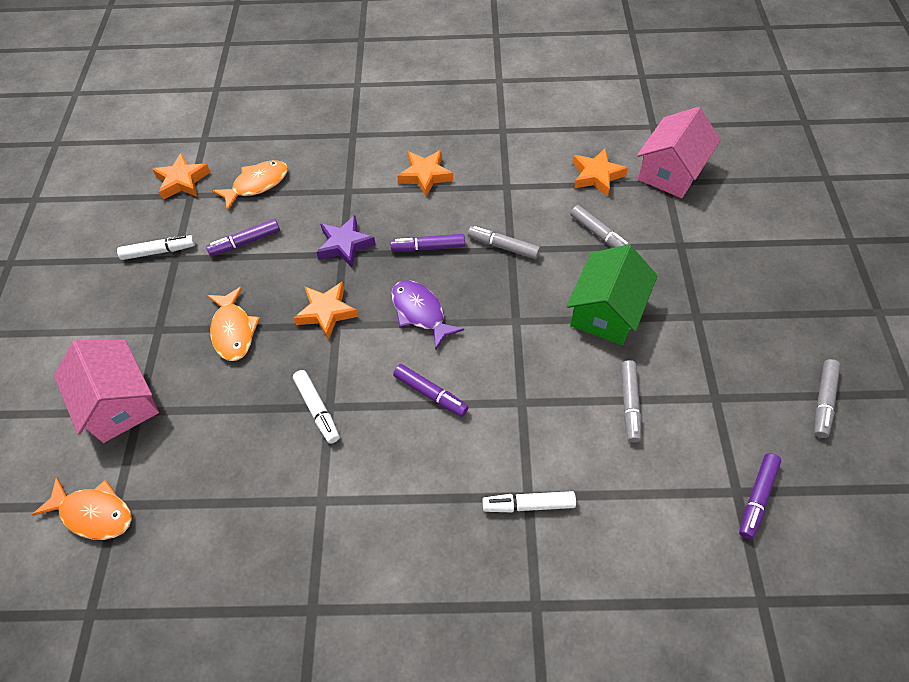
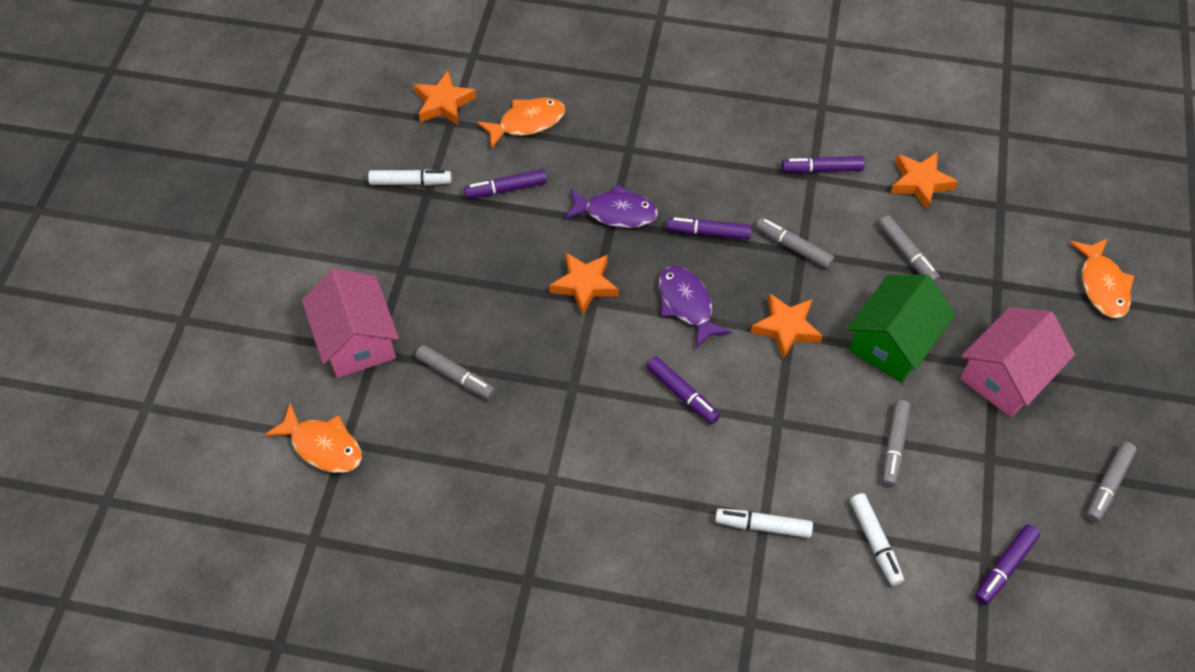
camera: 10 degrees right, 0 degrees up
orange fish [207,286,260,361] -> orange fish moved to [1069,238,1134,318]
white marker [293,370,340,444] -> white marker moved to [850,493,904,586]
purple star [316,215,376,268] -> purple fish [564,184,658,228]
orange star [397,150,453,197] -> orange star moved to [750,293,822,359]
pink house [637,107,721,198] -> pink house moved to [960,307,1075,417]
none -> grey marker [416,345,495,399]
none -> purple marker [782,156,865,173]

